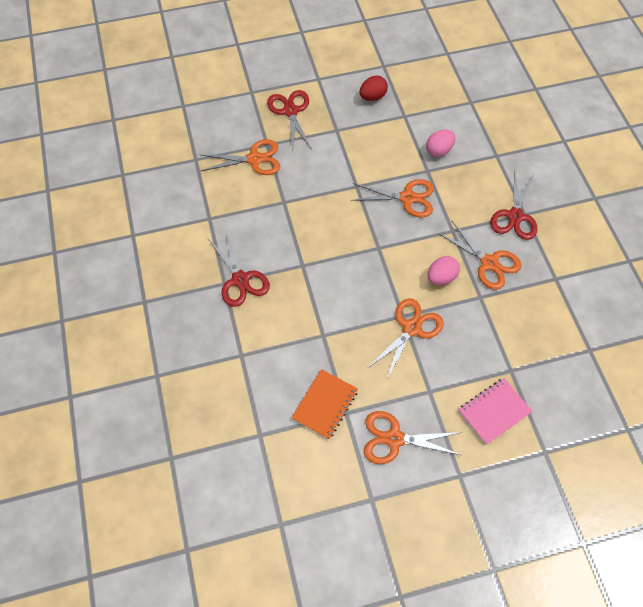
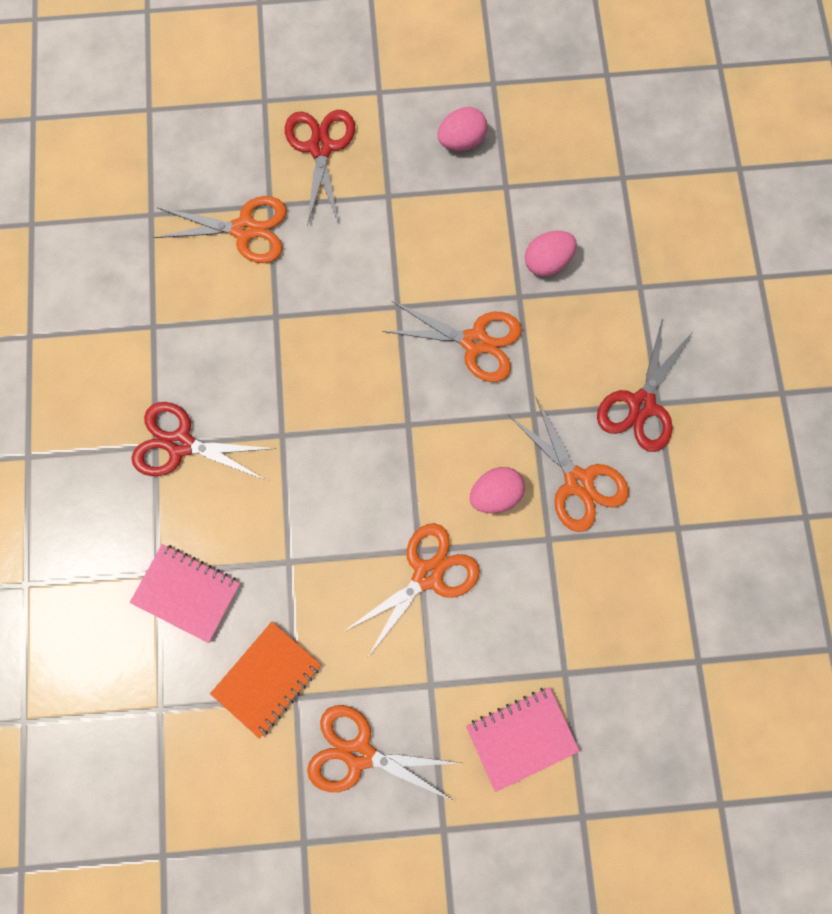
camera: 10 degrees right, 15 degrees up
red scissors [207,231,270,307] -> red scissors turned 120 degrees clockwise [131,402,276,481]
red egg [360,76,388,101] -> pink egg [437,107,488,151]
none -> pink notebook [130,544,240,643]

